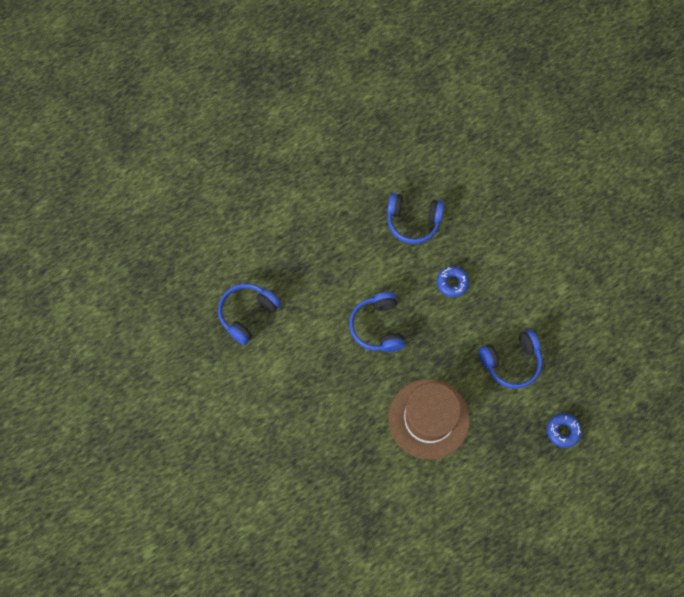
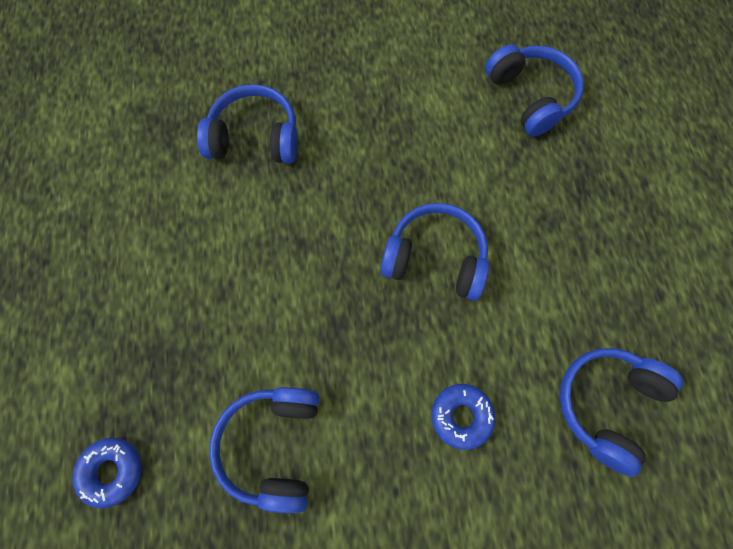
camera: 115 degrees right, 0 degrees up
brown hat [388,379,470,460] -> none
none -> blue headphones [197,84,298,164]

